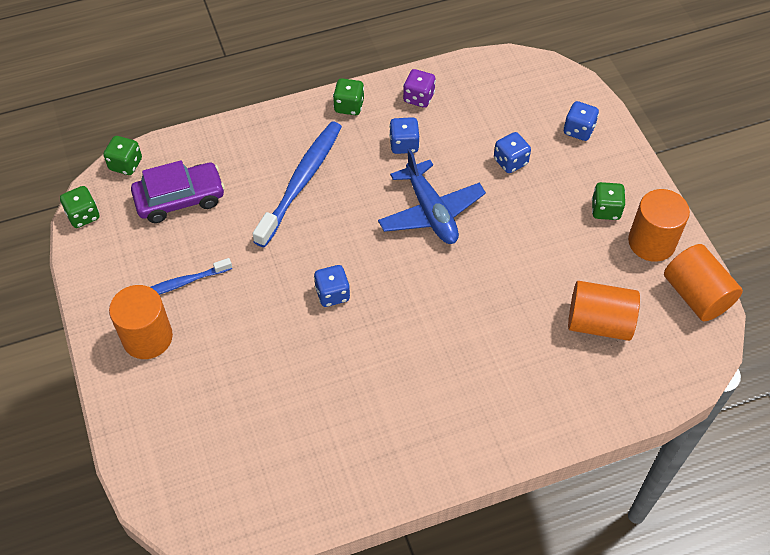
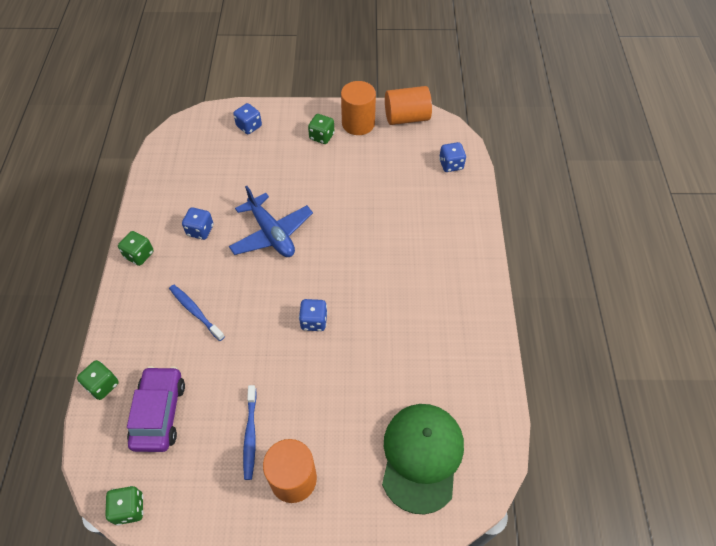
camera: 70 degrees left, 0 degrees up
green dice [103,136,142,175] -> green dice moved to [77,360,119,400]
blue toothbrush [252,121,342,248] -> blue toothbrush [169,285,225,341], size x0.57
blue plane [378,149,486,244] -> blue plane turned 60 degrees clockwise [229,186,313,257]
purple dice [403,69,436,108] -> none
blue dice [494,132,531,173] -> blue dice moved to [439,142,466,172]
orange cylinder [568,281,640,341] -> none
none -> green cap [382,404,464,514]

